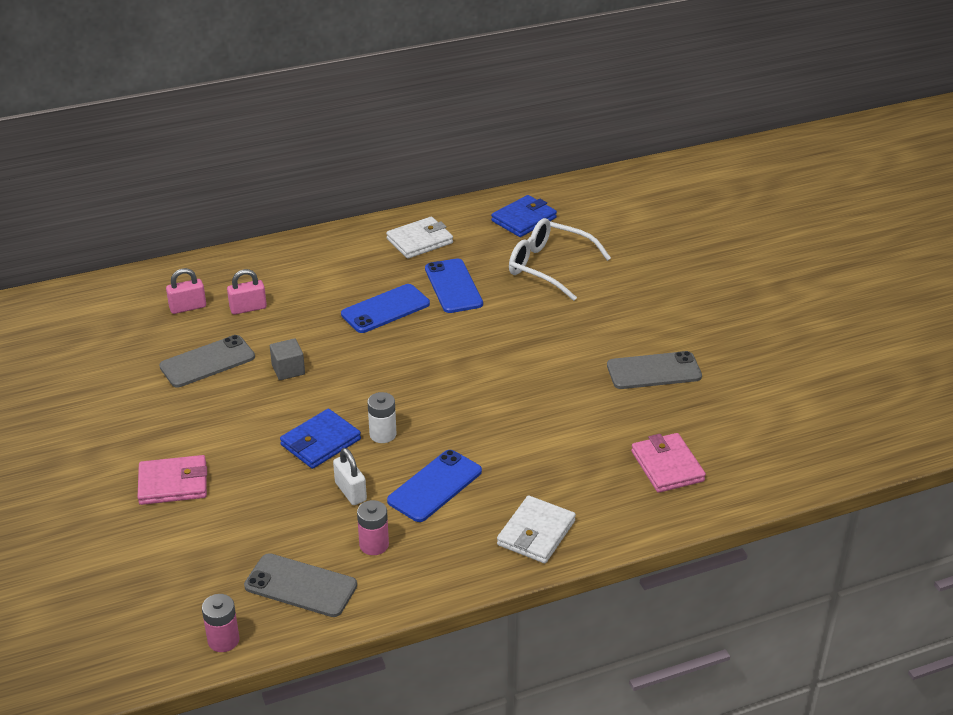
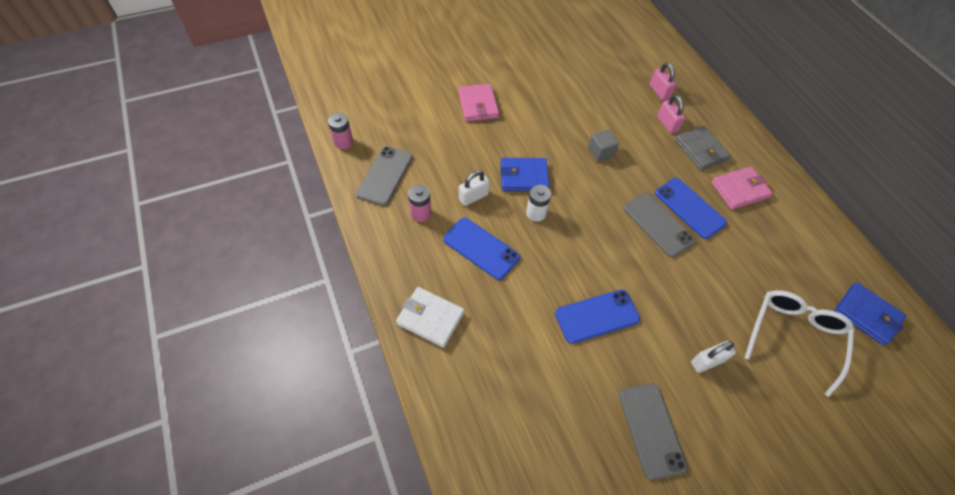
camera: 85 degrees right, 20 degrees up
grey phone [159,335,255,387] -> grey phone moved to [623,193,695,257]
blue wallet [280,409,361,469] -> blue wallet turned 45 degrees counterclockwise [500,158,549,191]
white wallet [386,217,453,259] -> none
blue phone [425,258,483,313] -> blue phone moved to [555,290,640,344]
pink wallet [631,433,706,493] -> pink wallet moved to [711,166,773,210]
none -> grey wallet [675,126,731,171]
none -> white padlock [691,341,736,373]

